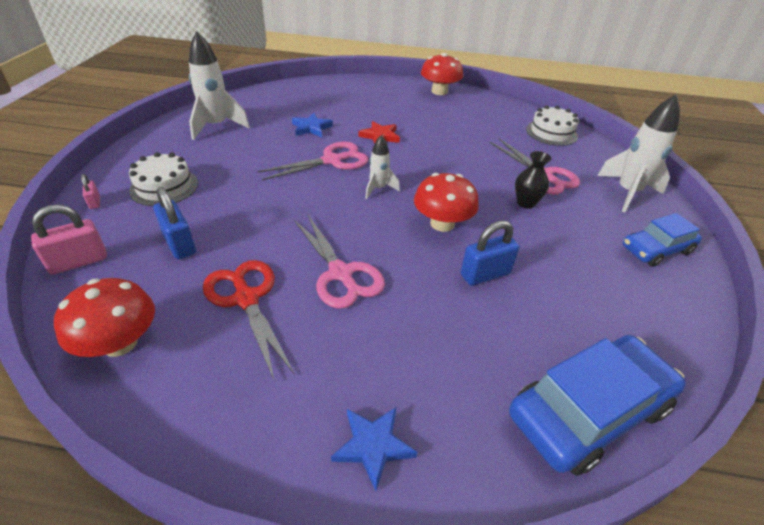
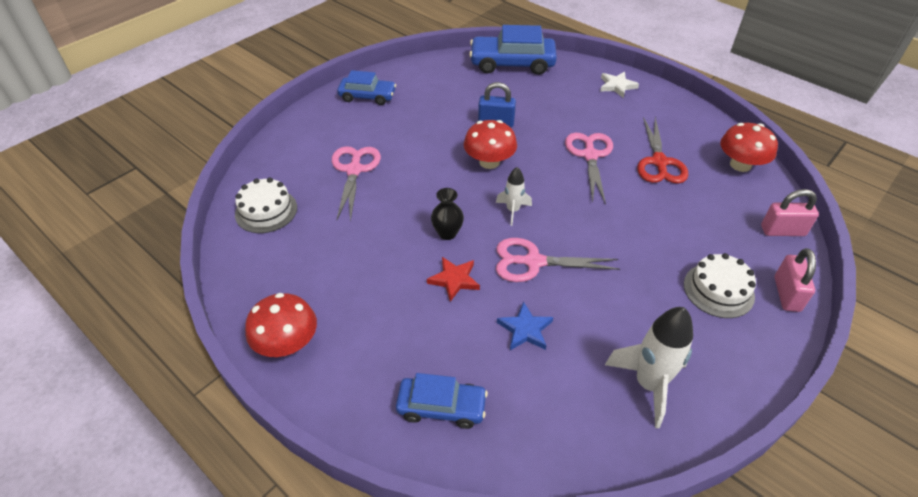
camera: 145 degrees left, 5 degrees up
pink padlock [81,174,100,209] -> pink padlock [775,248,816,312], size x1.89
blue padlock [153,187,196,259] -> none
blue star [331,407,417,491] -> white star [600,71,639,98]
black vase [515,151,552,209] -> black vase moved to [431,188,464,240]
white rocket [597,95,680,212] -> none
none -> blue car [396,373,488,429]

